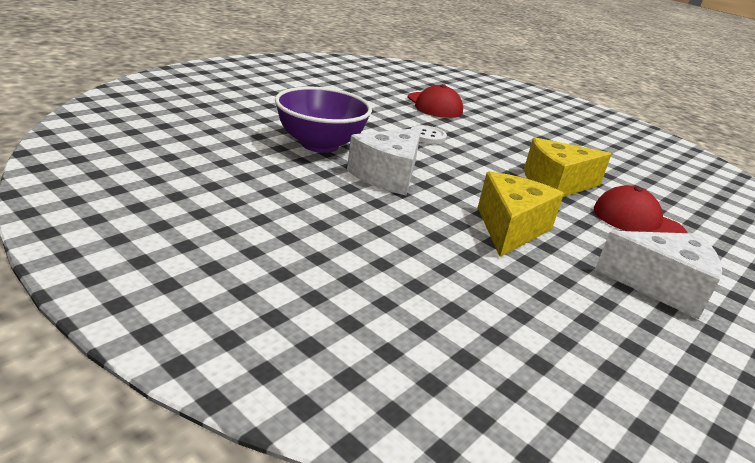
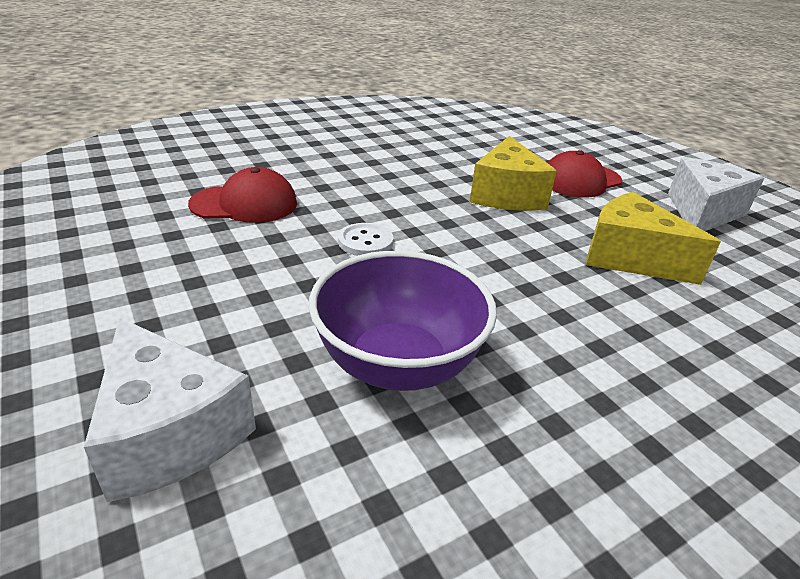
camera: 70 degrees left, 5 degrees up
white cheese [347,128,421,195] -> white cheese moved to [84,318,256,502]

